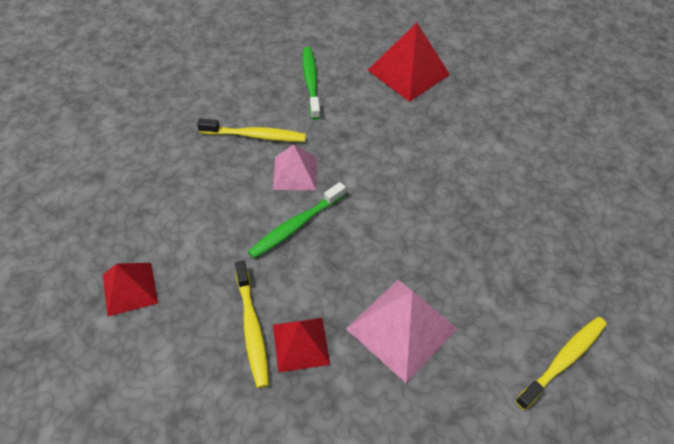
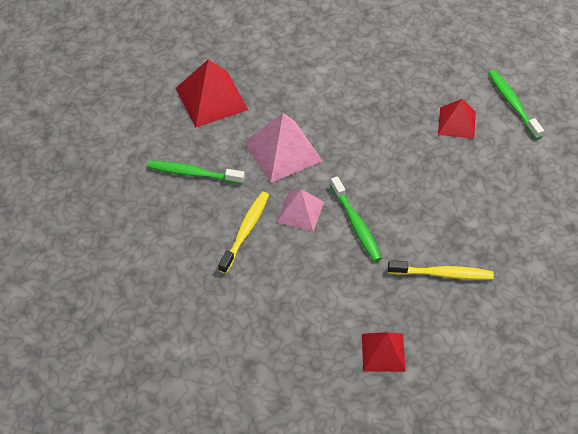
camera: 70 degrees left, 0 degrees up
red pyramid [273,318,330,373] -> red pyramid moved to [438,99,476,139]
pink pyramid [346,280,457,383] -> pink pyramid moved to [245,113,322,183]
yellow toothbrush [515,317,607,410] -> green toothbrush [488,70,544,139]

